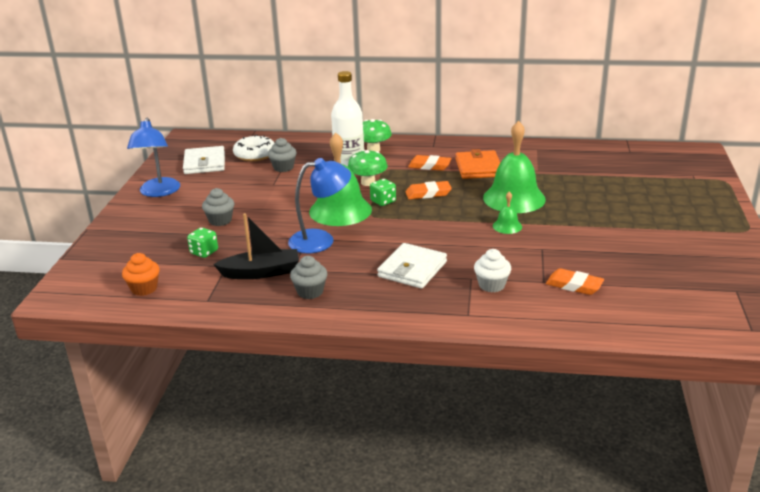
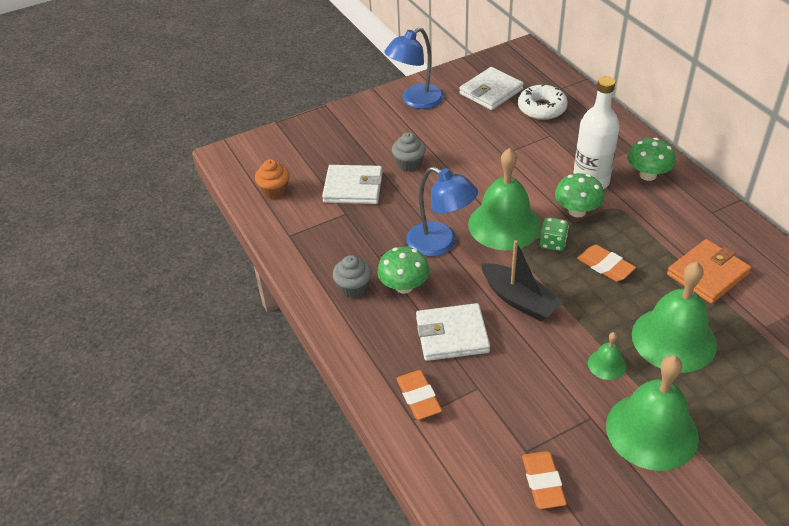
camera: 55 degrees right, 15 degrees up
green dice [187,227,218,258] -> white wallet [322,165,383,204]
black boat [213,213,299,279] -> black boat moved to [481,240,563,321]
grey cupcake [268,138,297,172] -> none
orange eraser [408,155,452,171] -> orange eraser moved to [396,370,442,420]
white cupcake [474,249,511,293] -> none
none -> green mushroom [377,247,430,294]
none -> green bell [606,355,699,471]

